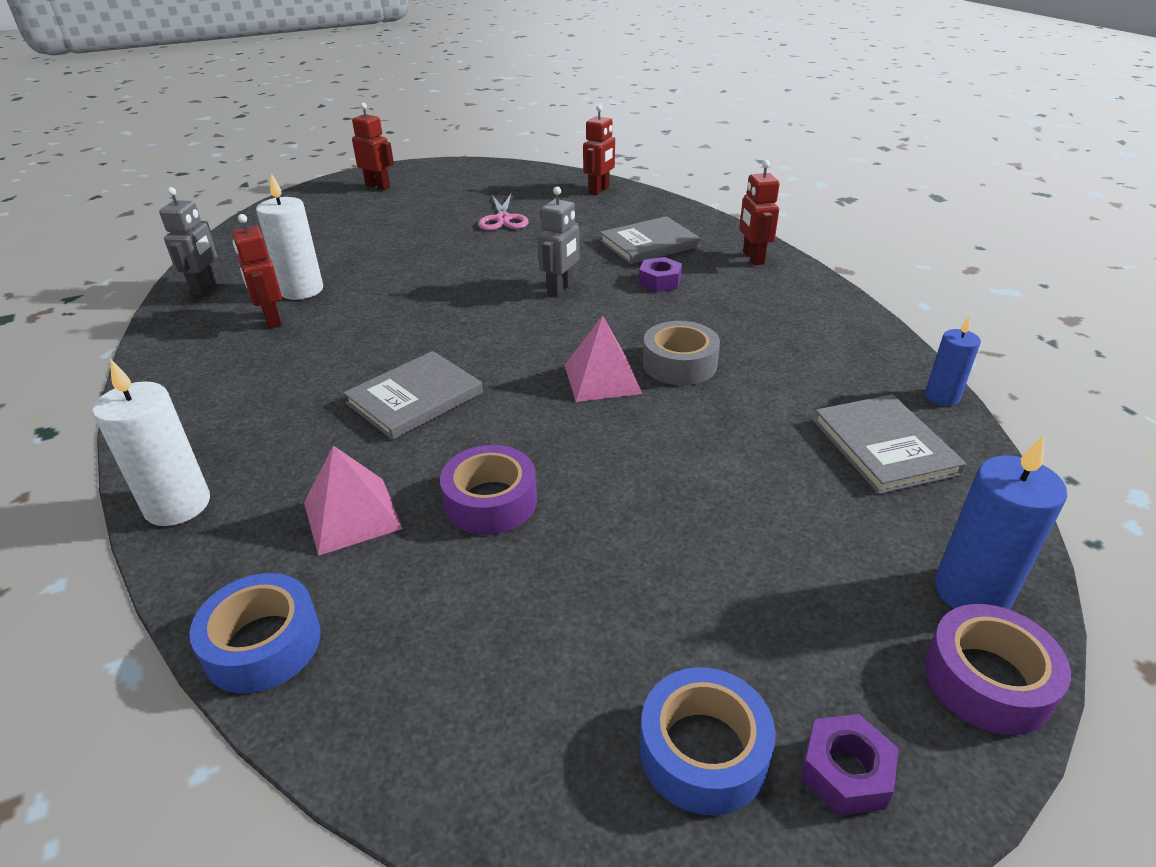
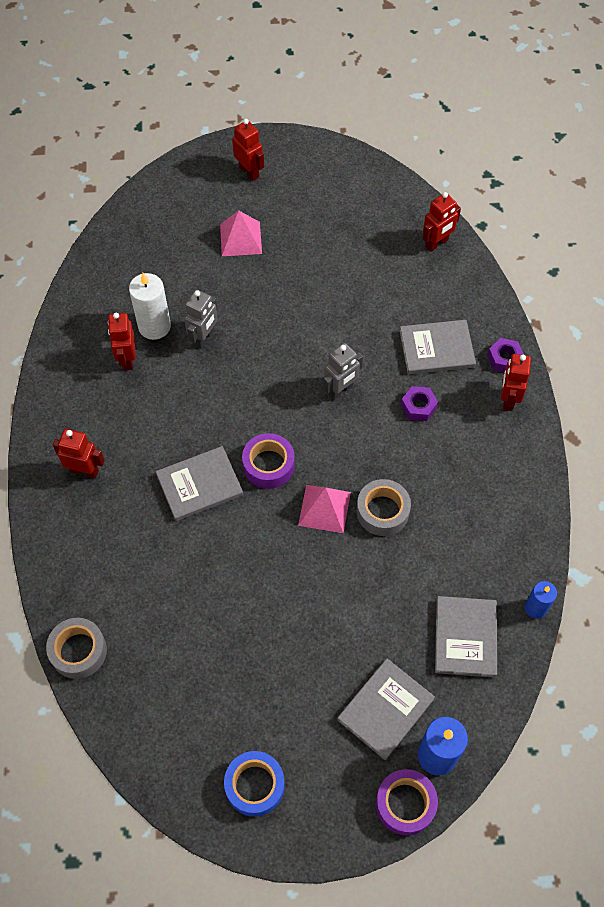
camera: 20 degrees right, 25 degrees up
white candle [92,360,210,526] -> none
grey robot [159,187,218,295] -> grey robot moved to [184,290,218,349]
blue tape [189,573,321,694] -> grey tape [46,618,107,679]
pink pyramid [304,446,403,556] -> pink pyramid moved to [220,210,262,256]
purple tape [440,445,537,535] -> purple tape moved to [242,433,295,489]
pink scissors [478,193,529,231] -> none
purple nut [800,714,899,816] -> purple nut moved to [487,338,524,372]
none -> red robot [53,429,104,478]
none -> grey book [337,659,435,760]

